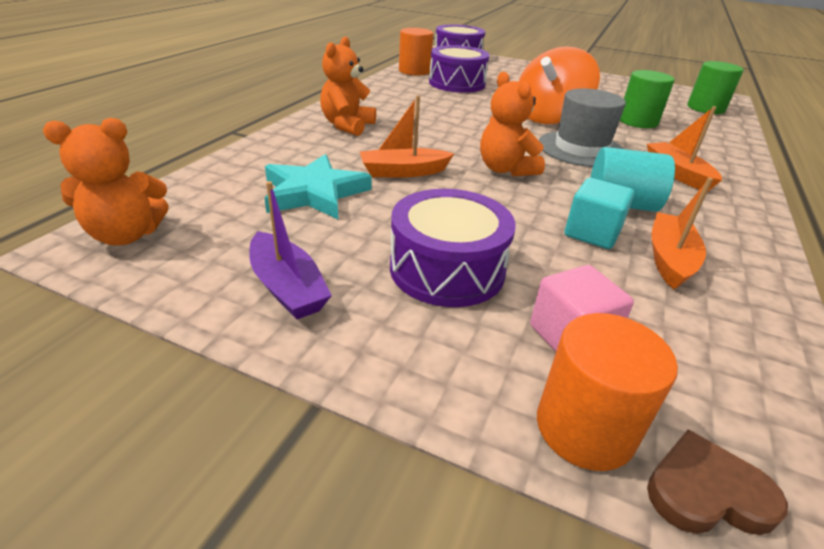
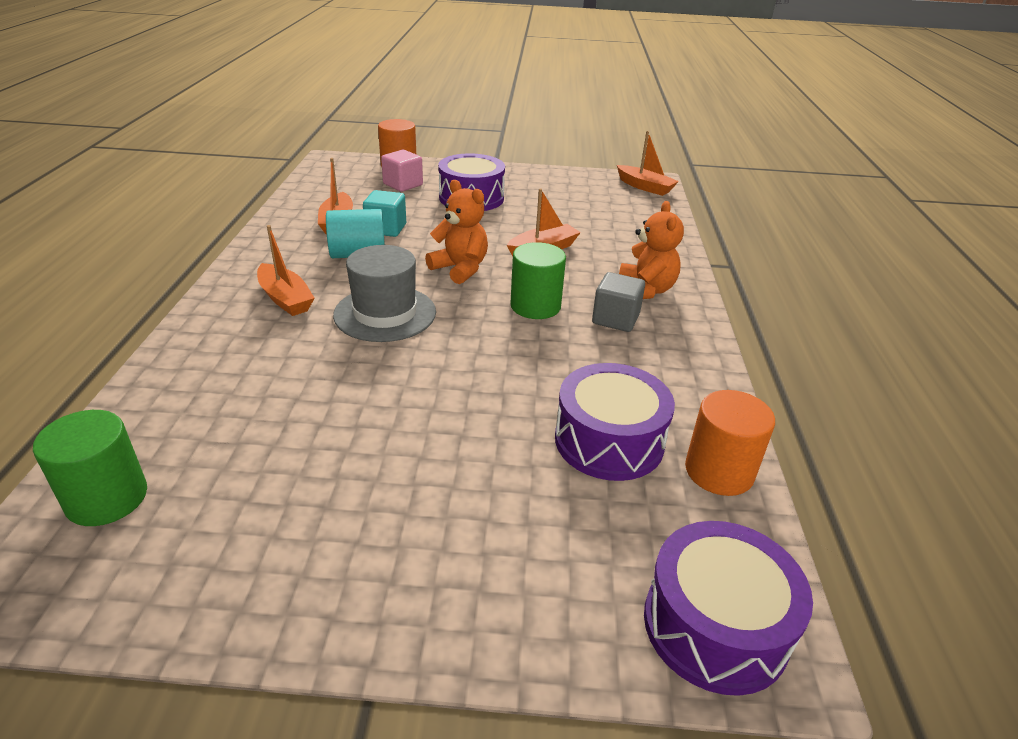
camera: 160 degrees right, 0 degrees up
orange teddy bear [43,118,169,245] -> orange boat [617,131,679,196]
purple boat [249,181,332,319] -> none
turquoise star [264,154,372,219] -> none
orange spinning top [518,46,600,124] -> none
green cylinder [620,70,675,128] -> green cylinder moved to [510,242,566,319]
brown heart [647,429,788,535] -> none
none -> grey cube [592,272,645,332]

